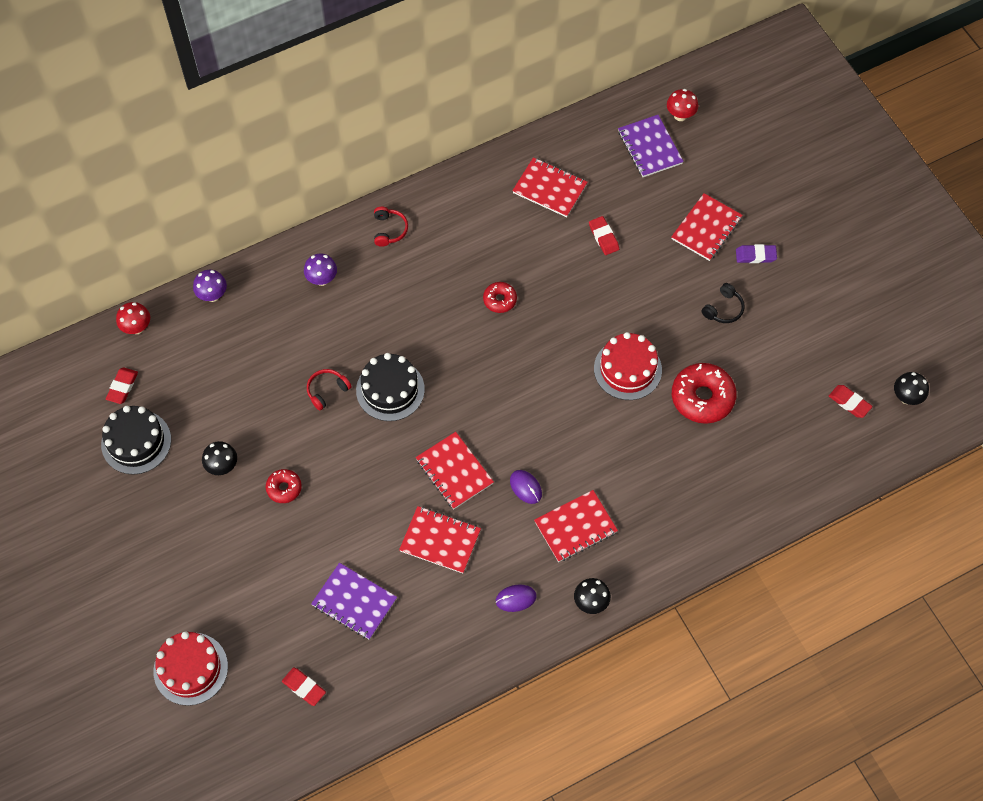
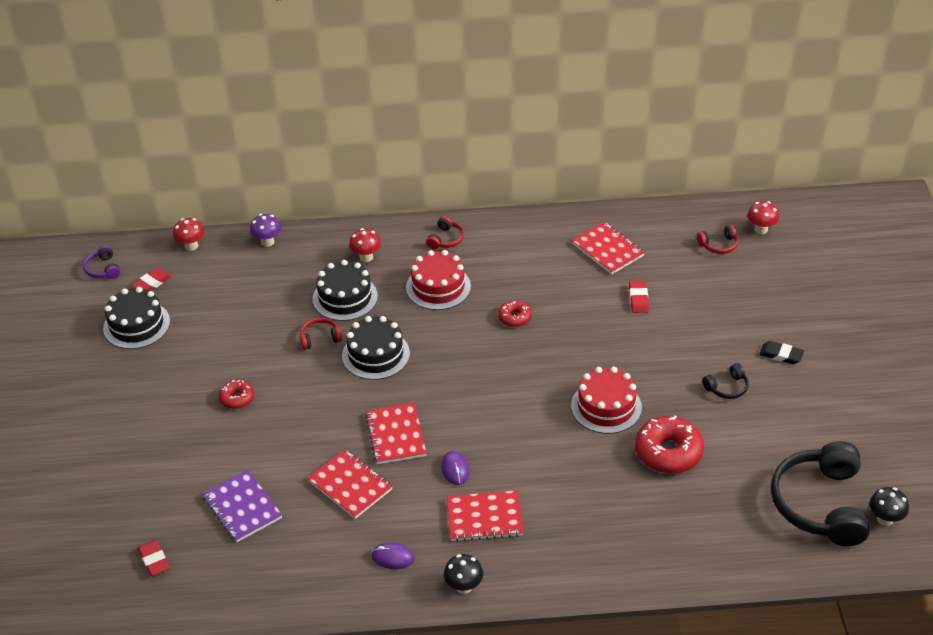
camera: 25 degrees right, 20 degrees down
red cake [153,631,228,706] -> red cake moved to [406,250,471,310]
black mushroom [202,441,237,475] -> none
purple mushroom [304,253,337,286] -> red mushroom [349,228,381,262]
purple notebook [618,115,684,177] -> red headphones [697,225,738,254]
red notebook [671,193,743,261] -> none
purple eraser [736,244,777,263] -> black eraser [759,341,804,364]
red eraser [829,385,872,418] -> black headphones [771,441,870,546]
none -> purple headphones [83,245,120,279]
none -> black cake [313,260,378,321]

